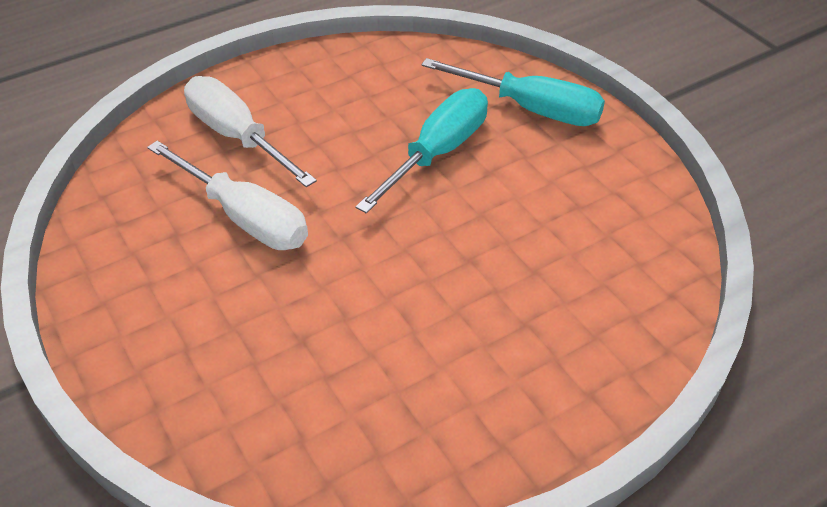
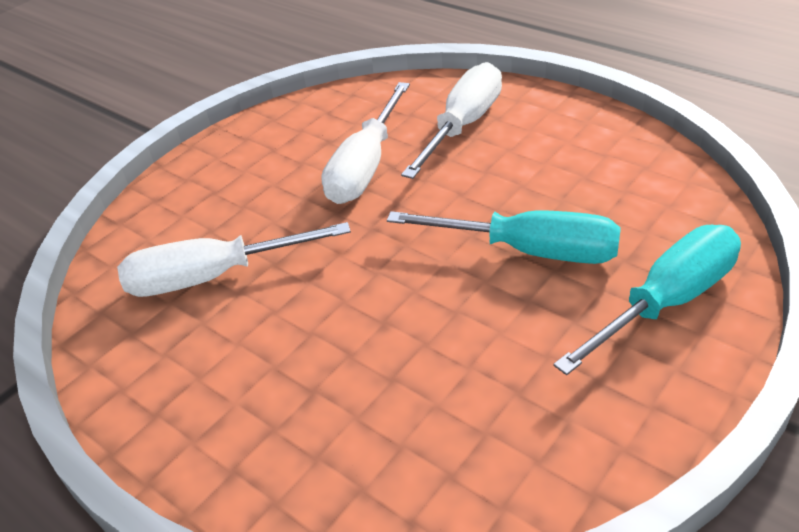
camera: 75 degrees right, 5 degrees down
turquoise screwdriver [421,58,605,126] -> turquoise screwdriver turned 135 degrees counterclockwise [553,225,741,375]
none -> white screwdriver [117,222,351,297]

